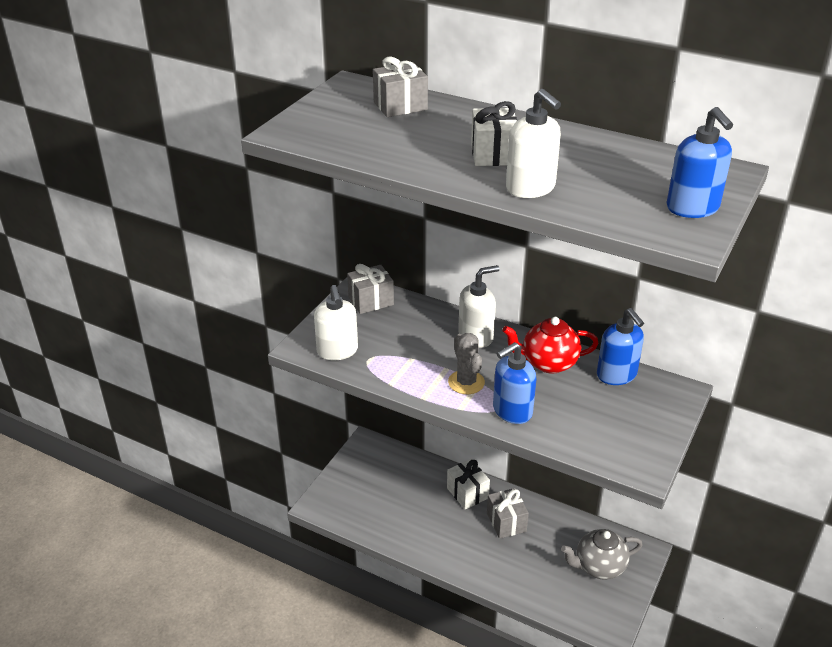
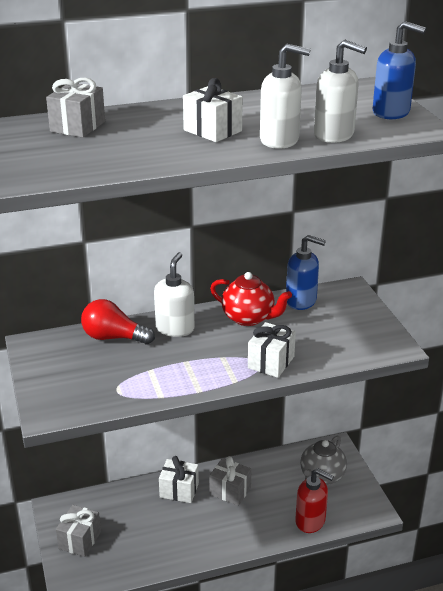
camera: 45 degrees left, 5 degrees down
white soap dispenser [314,285,358,360] -> white soap dispenser moved to [314,40,367,143]
grey gift [347,264,394,314] -> grey gift moved to [56,505,101,557]
grey cactus [448,333,485,394] -> none
blue soap dispenser [493,342,536,424] -> white gift [248,322,296,378]
red teapot [502,317,599,374] -> red teapot turned 105 degrees counterclockwise [210,272,292,326]
none -> red light bulb [81,299,155,344]
none -> red soap dispenser [295,468,334,533]

